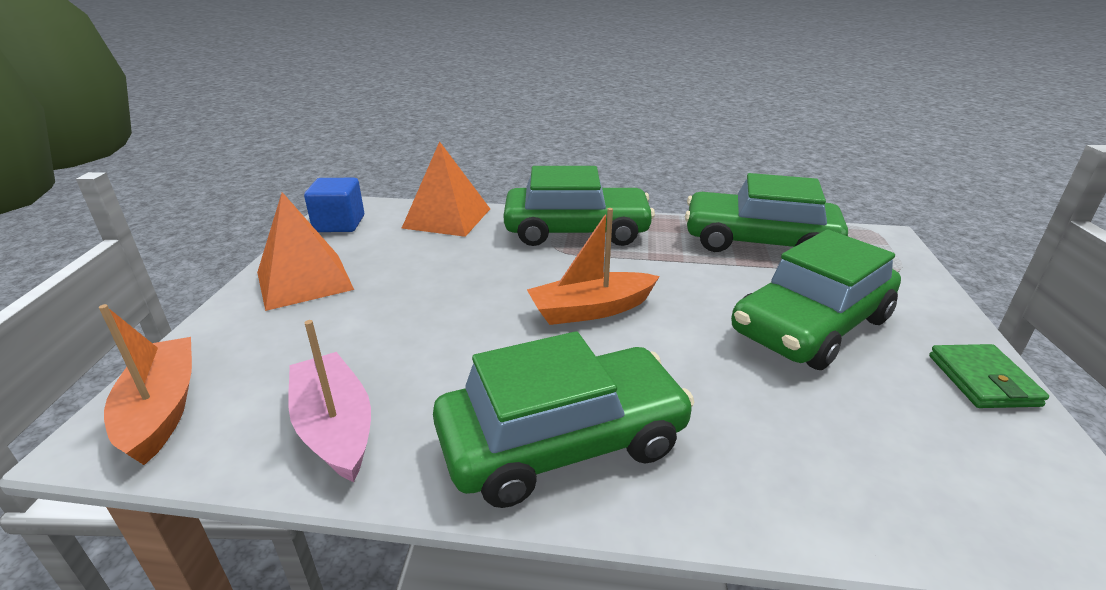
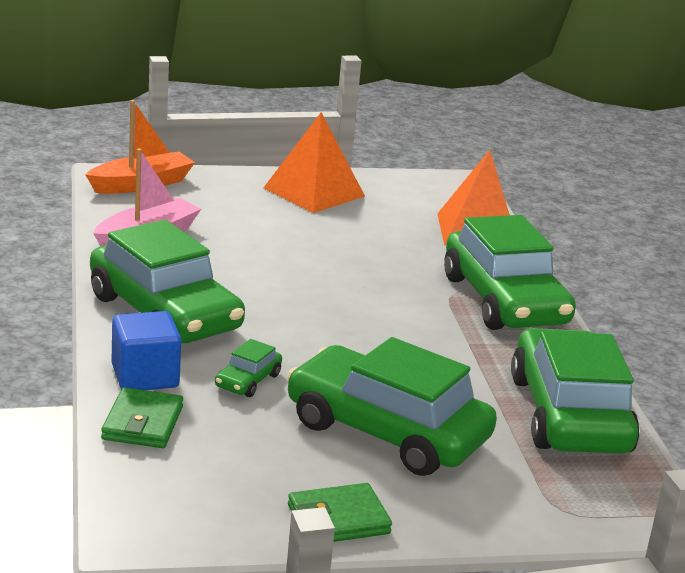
camera: 70 degrees right, 5 degrees down
blue cube [304,178,364,232] -> blue cube moved to [112,311,181,390]
orange boat [527,208,660,325] -> none
none -> green wallet [101,387,183,448]
none -> green car [215,339,282,397]

